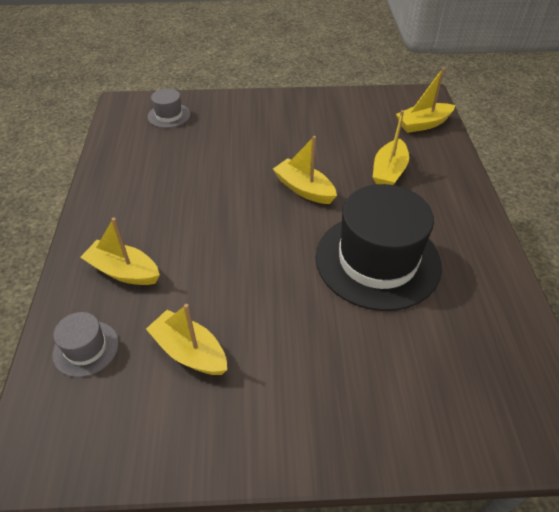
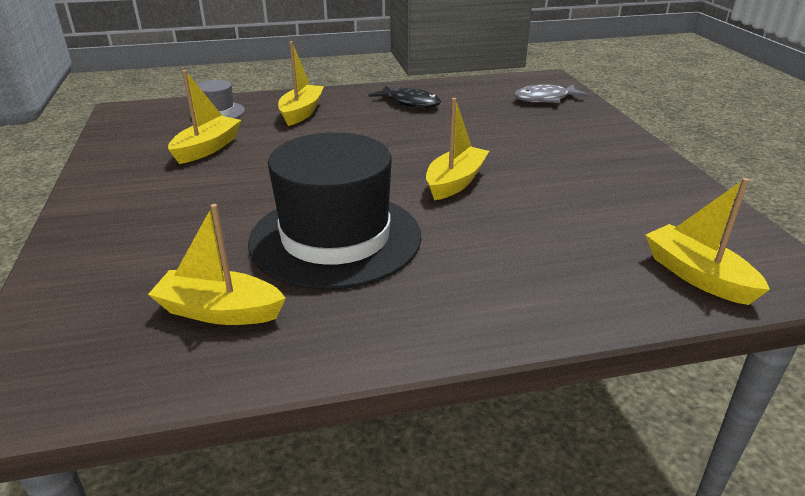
camera: 80 degrees right, 15 degrees down
grey hat [148,88,190,128] -> grey fish [514,84,589,103]
yellow boat [373,110,409,185] -> yellow boat moved to [148,204,286,325]
none -> black fish [369,86,441,108]

